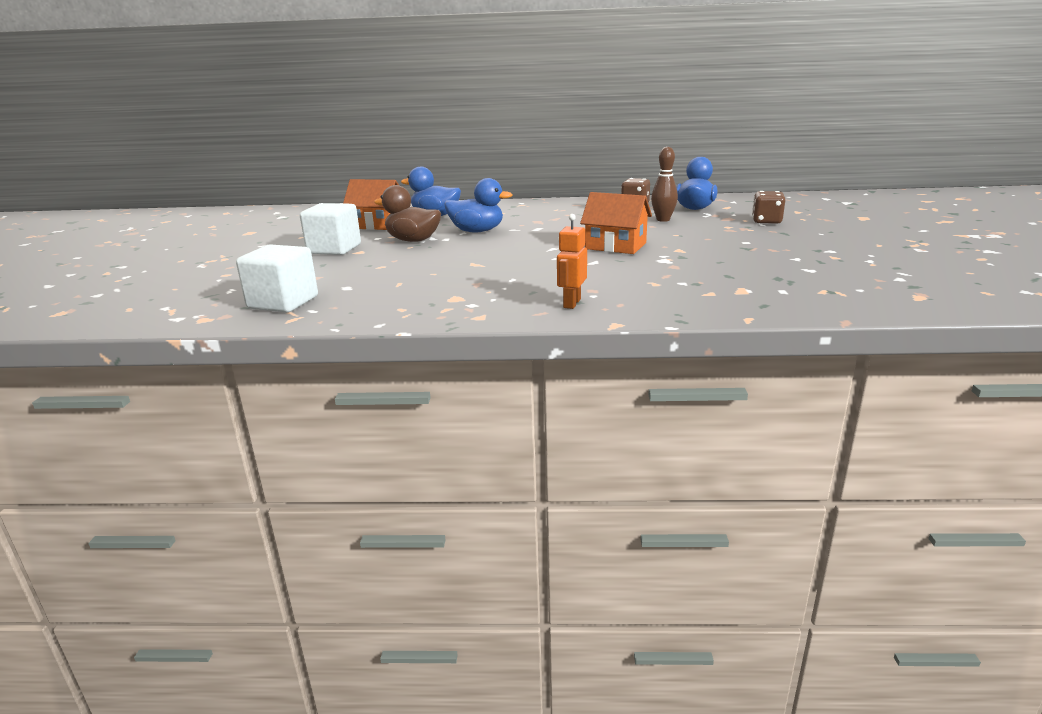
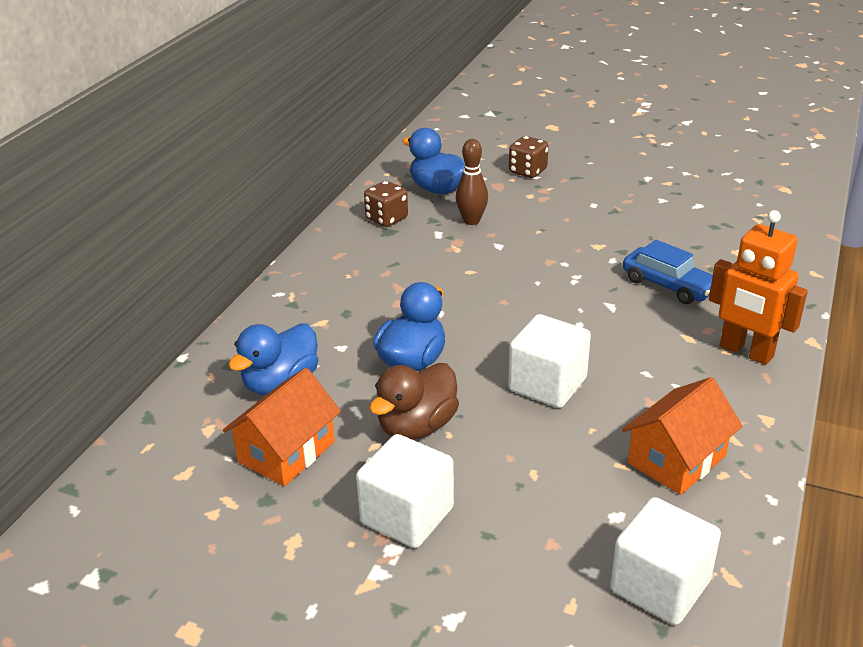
camera: 70 degrees left, 10 degrees up
orange robot [557,214,587,309] -> orange robot [709,210,808,365], size x1.64
orange house [580,192,652,254] -> orange house moved to [622,377,743,495]
none -> white cube [508,314,591,408]
none -> blue car [623,240,713,304]

